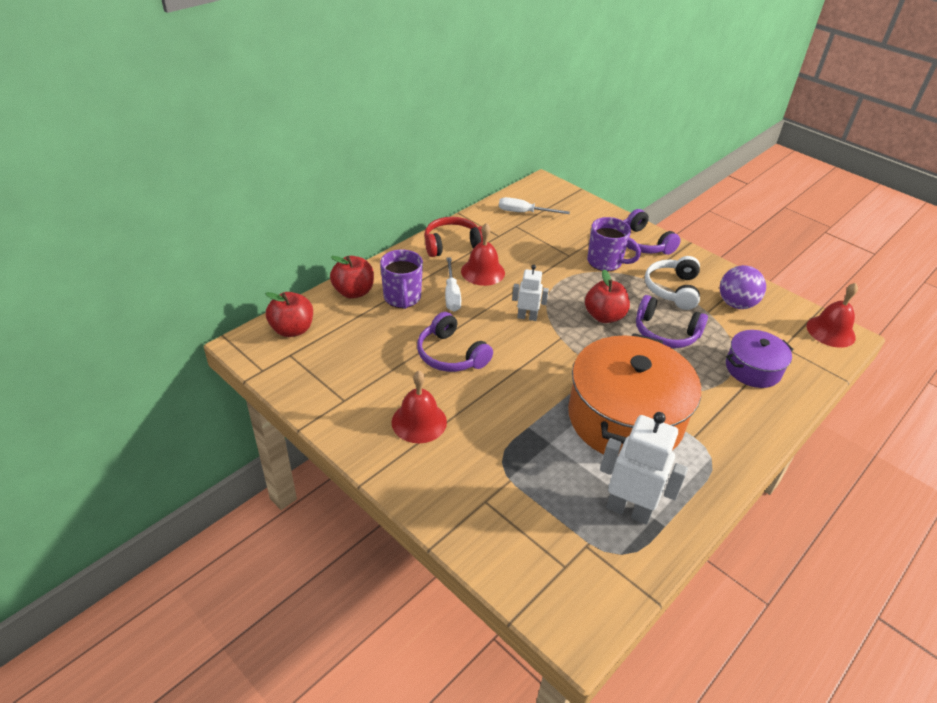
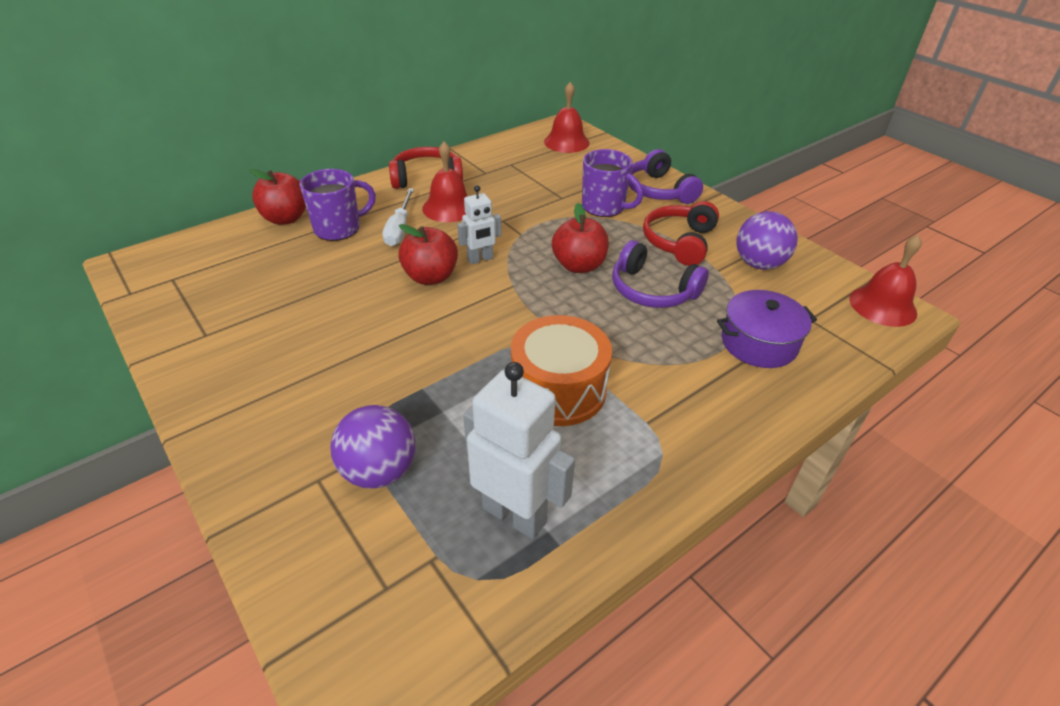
camera: 10 degrees right, 0 degrees up
red apple [265,292,313,337] -> red apple moved to [398,224,458,285]
purple mug [380,250,423,309] -> purple mug turned 120 degrees counterclockwise [300,169,376,241]
red bell [392,371,447,443] -> red bell moved to [544,82,590,153]
purple headphones [417,312,493,372] -> none
white screwdriver [499,197,570,214] -> none
white robot [512,265,549,321] -> white robot turned 135 degrees clockwise [457,185,501,265]
orange pot [568,333,701,455] -> orange drum [511,315,612,426]
white headphones [645,256,700,310] -> red headphones [643,201,719,266]
none -> purple ball [330,405,415,489]

